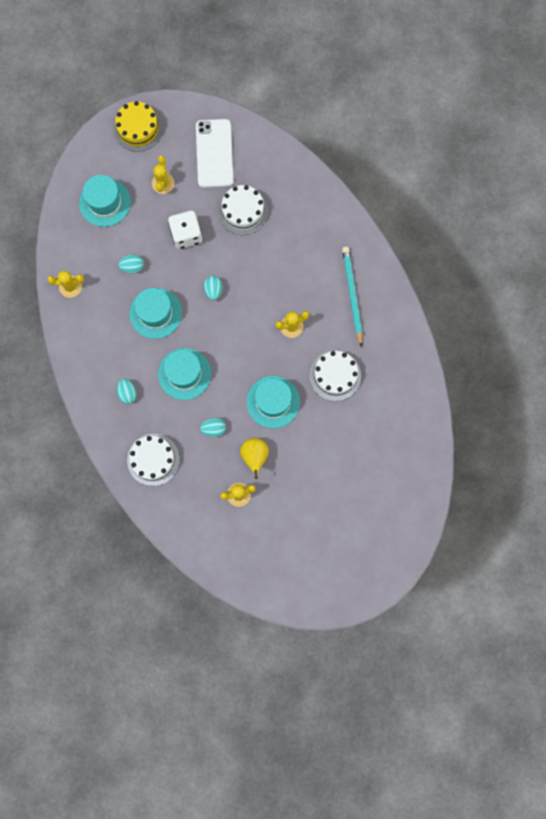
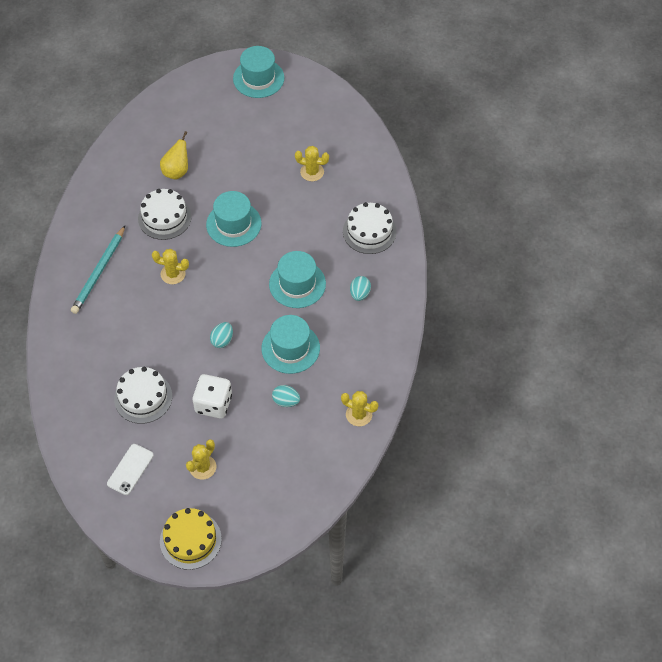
camera: 150 degrees left, 20 degrees down
turquoise hat [79,175,131,227] -> turquoise hat moved to [233,46,284,98]
white phone [196,119,234,188] -> white phone [107,444,154,495], size x0.61
turquoise egg [200,417,226,437] -> none
yellow pear [240,438,269,479] -> yellow pear moved to [160,131,188,180]

